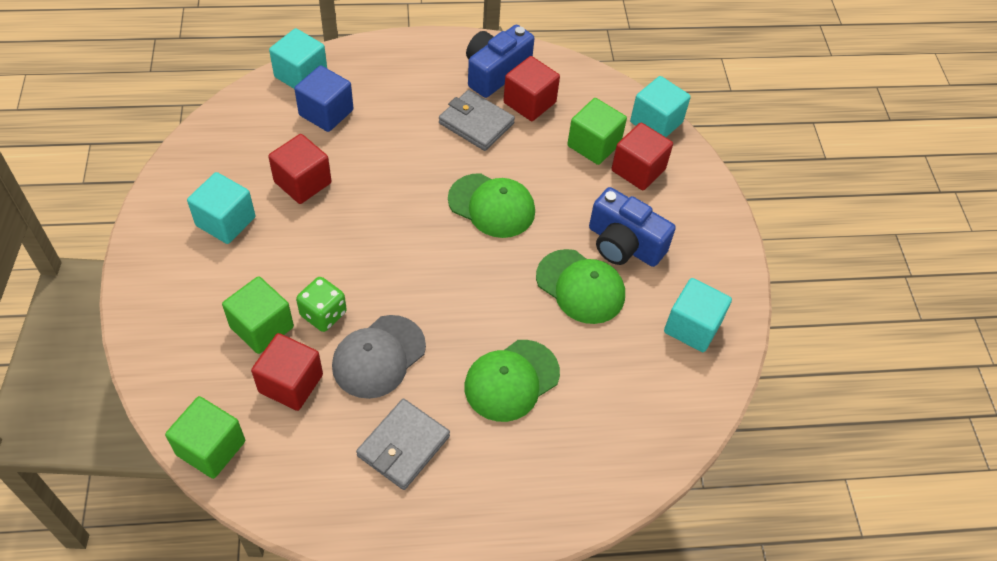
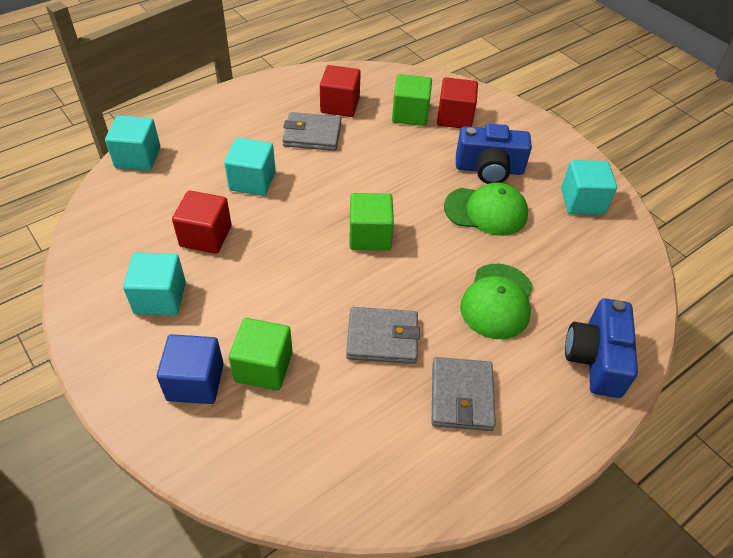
camera: 30 degrees left, 5 degrees down
green cube [165,396,245,479] -> green cube moved to [350,193,394,250]
red cube [251,333,323,411] -> none
blue cube [294,65,353,132] -> blue cube moved to [157,334,224,404]
green dice [296,277,347,332] -> none
grey cap [332,315,426,399] -> grey wallet [346,307,420,364]
green cap [448,173,535,238] -> none
blue camera [466,25,534,98] -> blue camera moved to [565,298,638,398]
turquoise cube [630,76,691,137] -> turquoise cube moved to [224,138,276,196]

